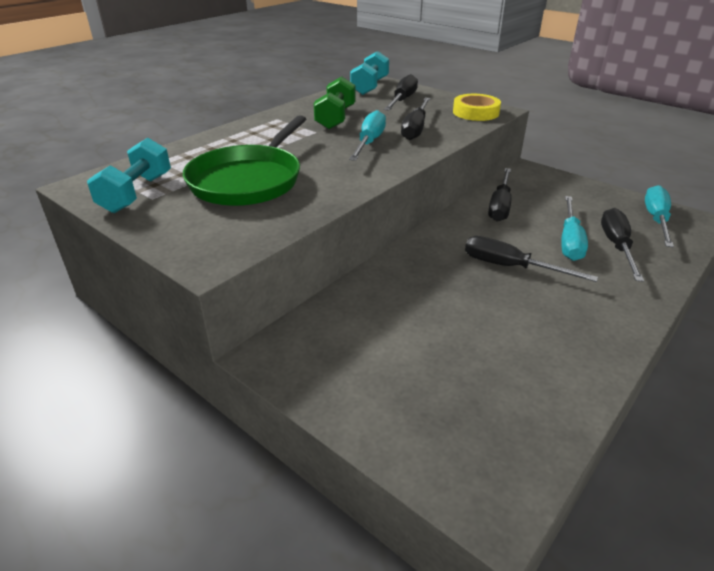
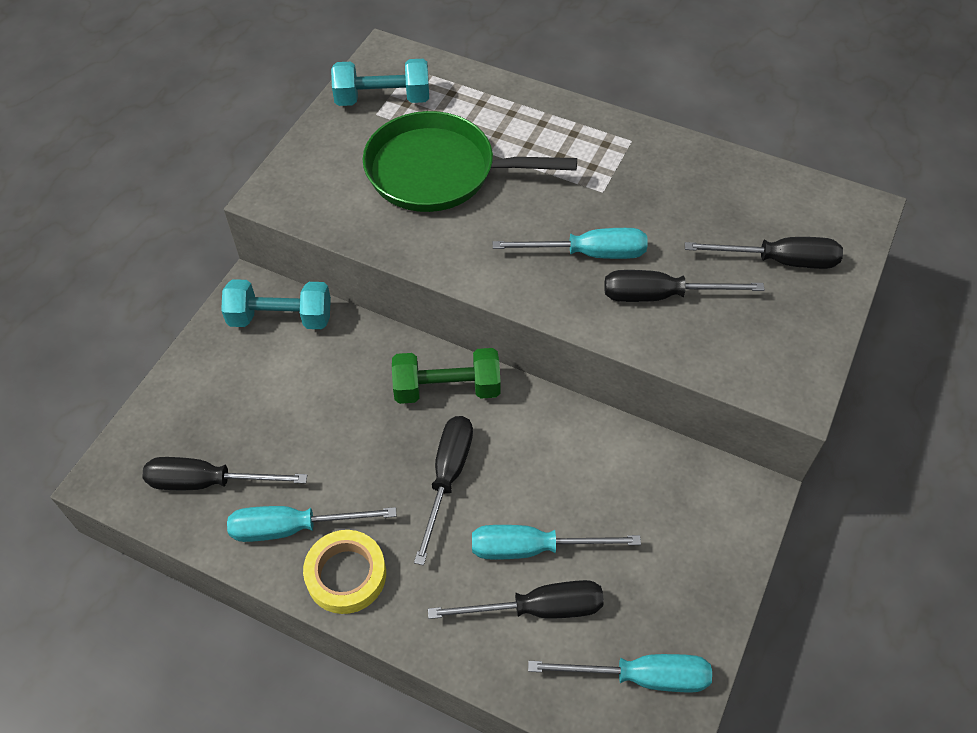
camera: 75 degrees right, 20 degrees up
green dumbbell [314,77,356,129] -> green dumbbell moved to [392,348,501,404]
turquoise dumbbell [350,51,389,95] -> turquoise dumbbell moved to [221,279,331,329]
yellow tape [453,94,501,121] -> yellow tape moved to [303,530,386,614]
black screwdriver [488,168,512,221] -> black screwdriver moved to [143,457,307,490]
none -> turquoise screwdriver [227,506,396,542]

